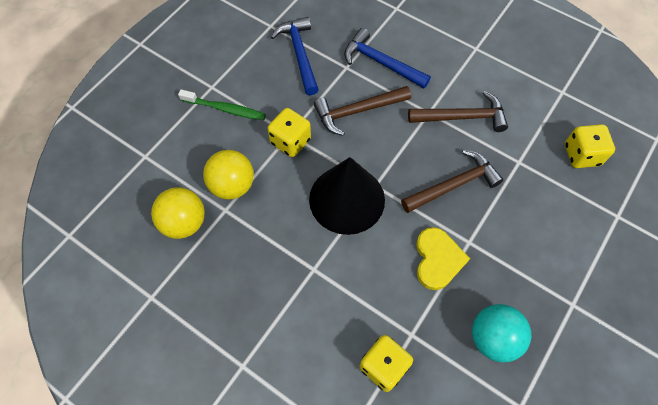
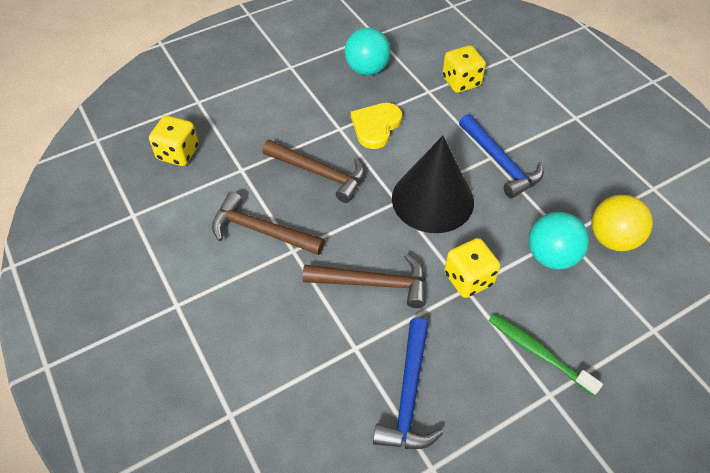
camera: 155 degrees left, 10 degrees down
yellow ball [203,150,254,200] -> turquoise ball [529,212,589,270]
blue hammer [344,28,431,88] -> blue hammer moved to [459,114,544,199]
brown hammer [401,150,503,213] -> brown hammer turned 150 degrees counterclockwise [262,140,365,203]

